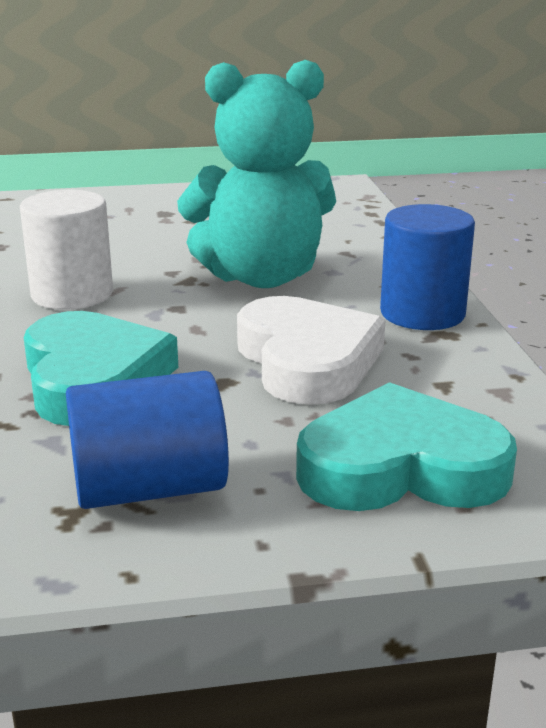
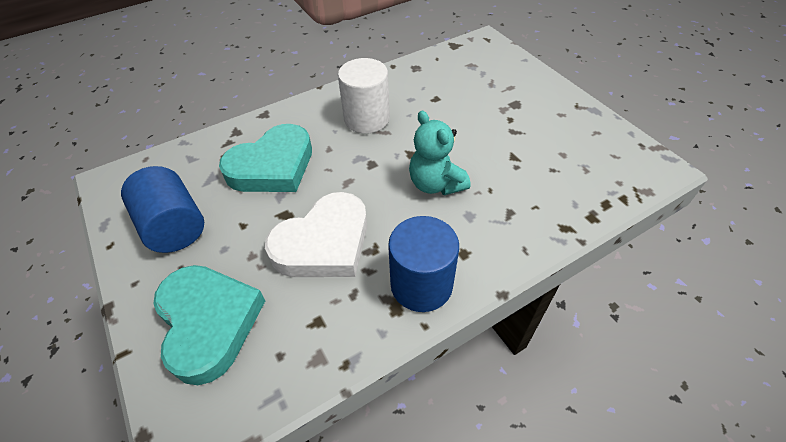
camera: 70 degrees right, 25 degrees up
turquoise teddy bear [177,60,336,288] -> turquoise teddy bear [409,111,470,195], size x0.59

